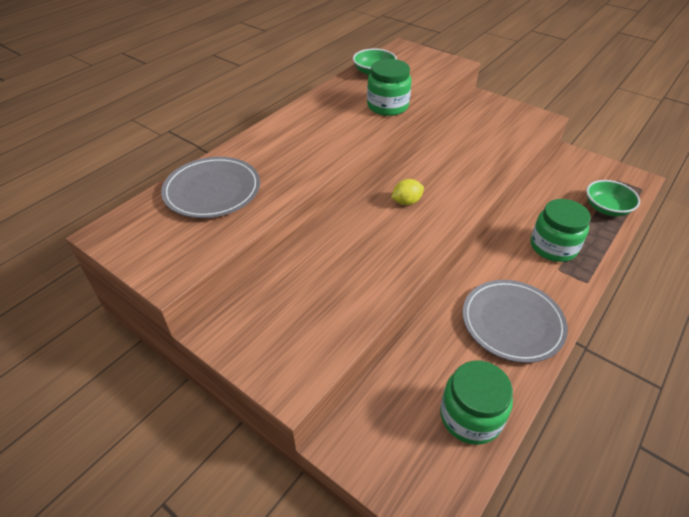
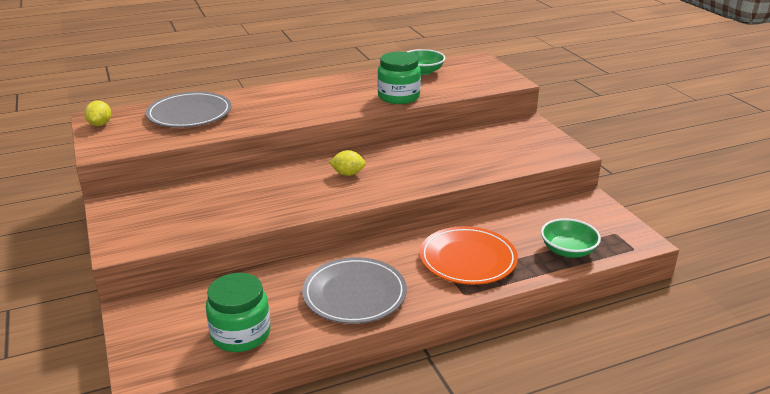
camera: 30 degrees right, 15 degrees down
green jar [531,199,591,262] -> orange plate [420,226,518,285]
none -> yellow lemon [85,101,111,126]

